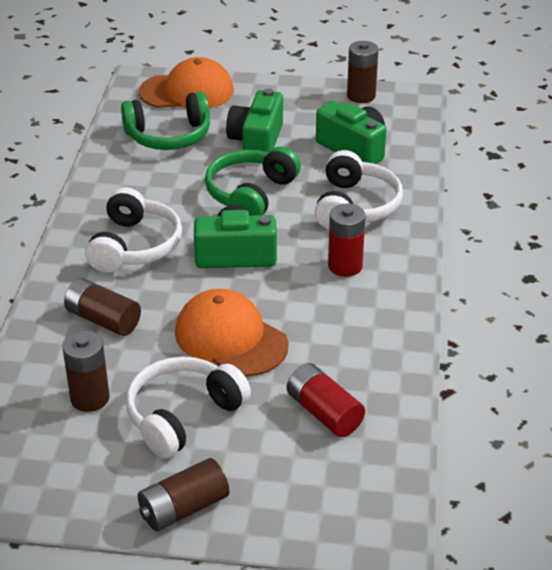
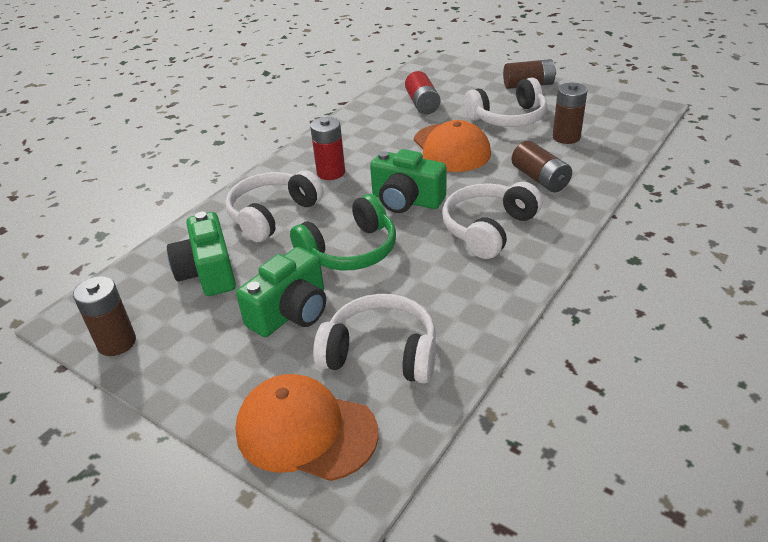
camera: 150 degrees left, 0 degrees up
green headphones [121,92,210,150] -> white headphones [313,294,436,384]

